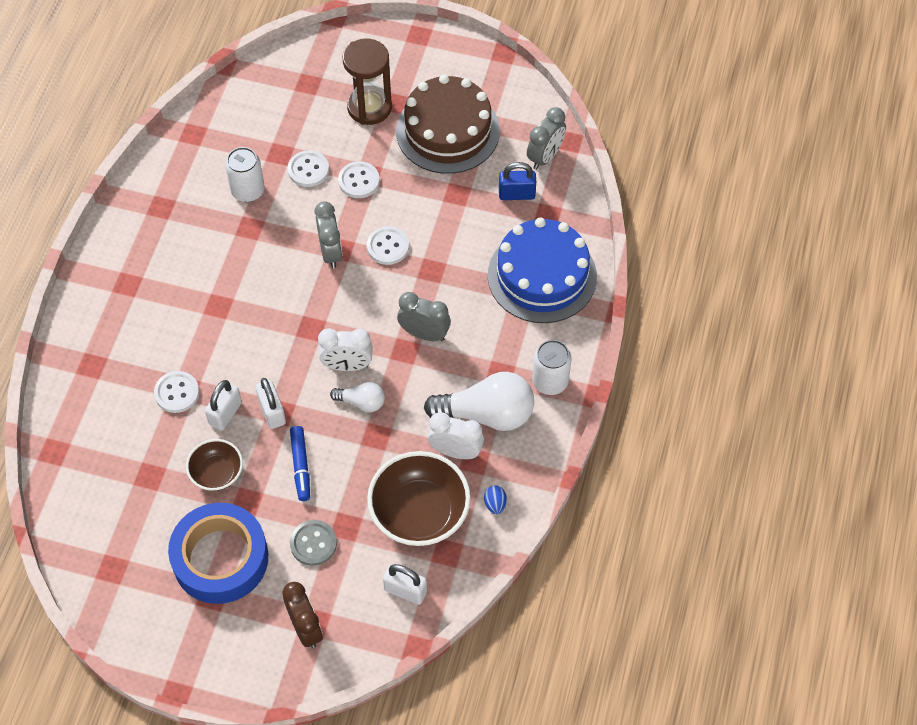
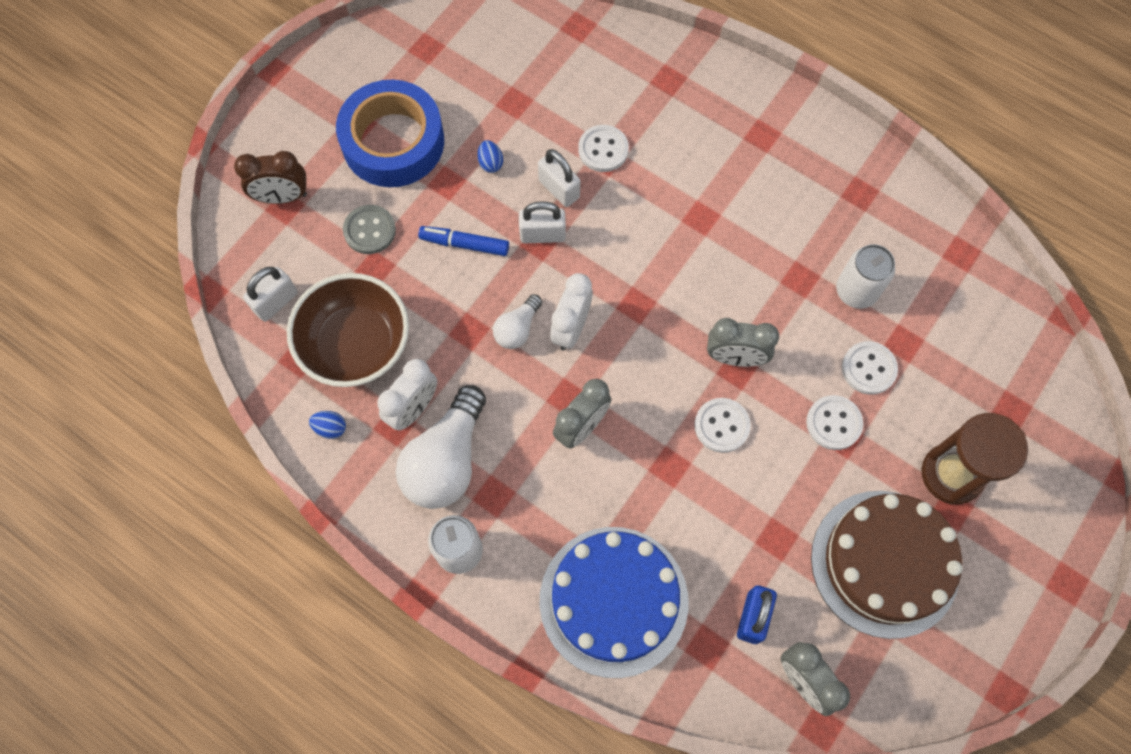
camera: 110 degrees right, 10 degrees up
brown bowl [186,439,243,491] -> blue egg [477,140,503,173]

